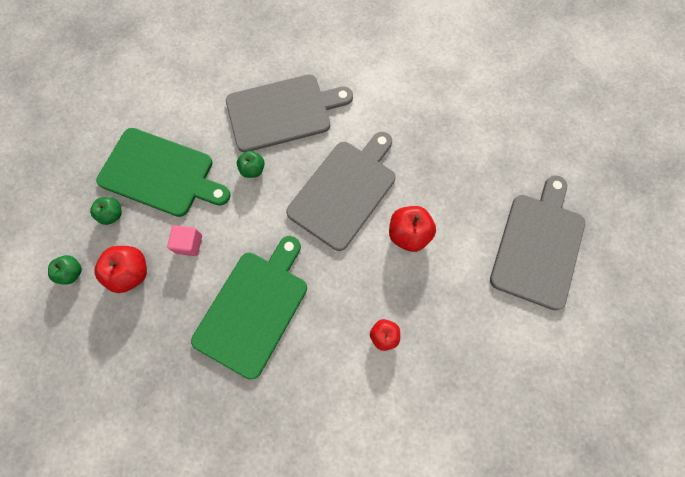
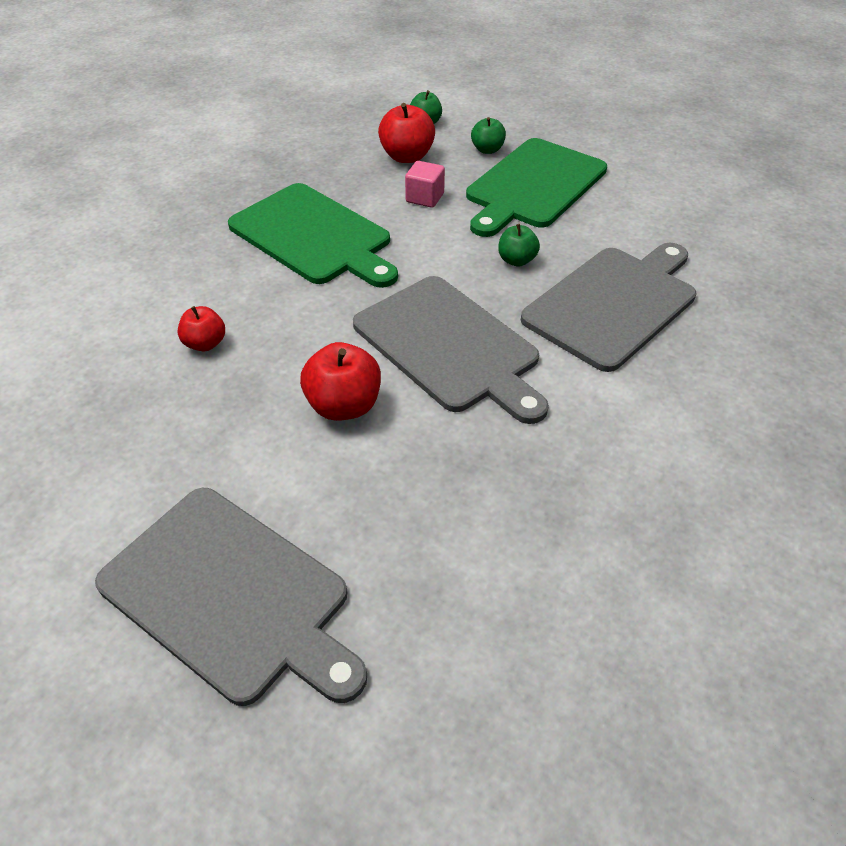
camera: 105 degrees right, 25 degrees down
grey cutting board [226,74,353,152] -> grey cutting board turned 135 degrees counterclockwise [521,243,696,372]

